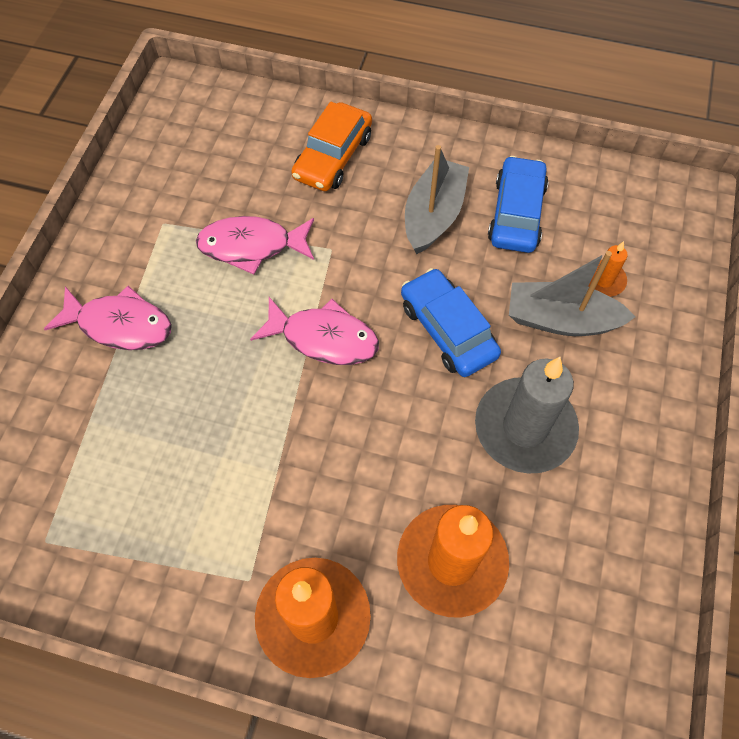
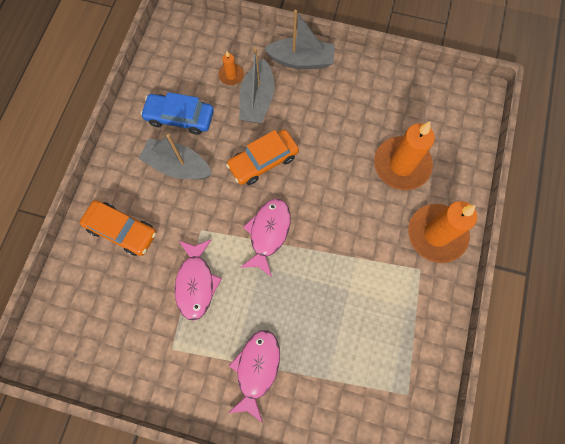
camera: 90 degrees left, 10 degrees up
blue car [401,268,501,377] -> orange car [226,129,299,185]
grey candle [475,357,579,474] -> none
none -> grey boat [264,10,335,69]

